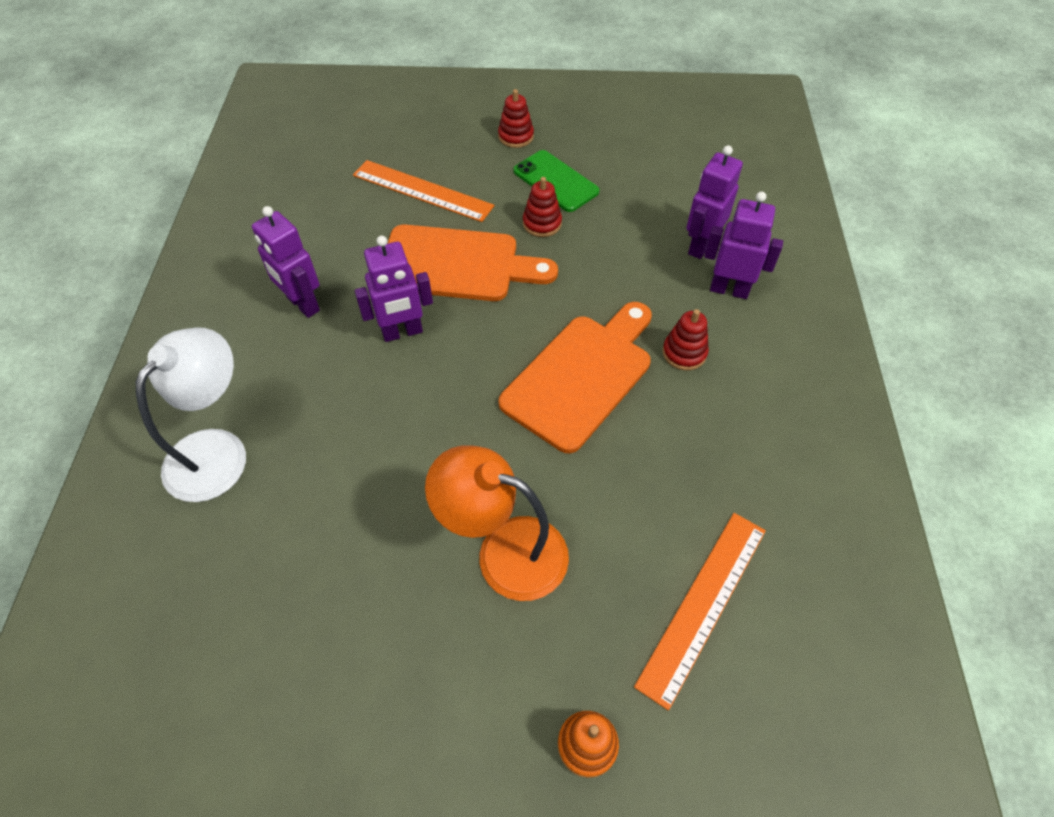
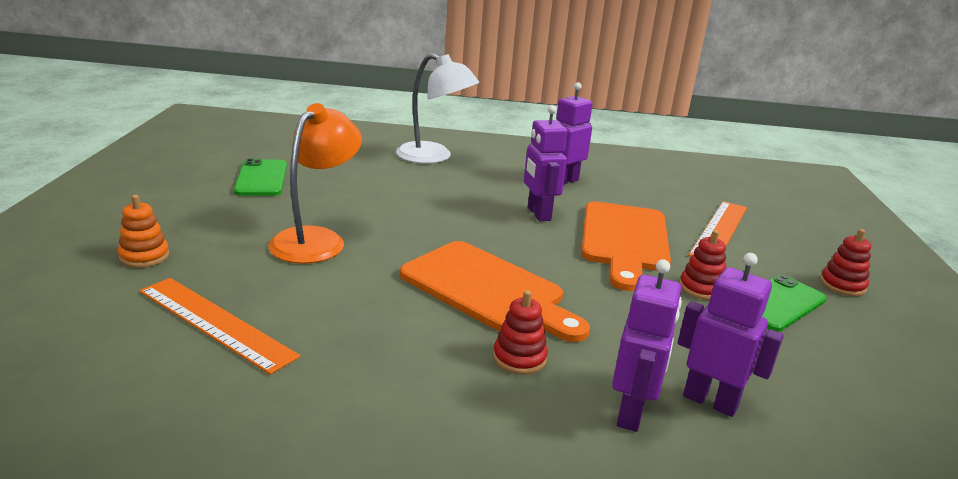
camera: 90 degrees right, 30 degrees down
none -> green phone [234,159,287,196]

